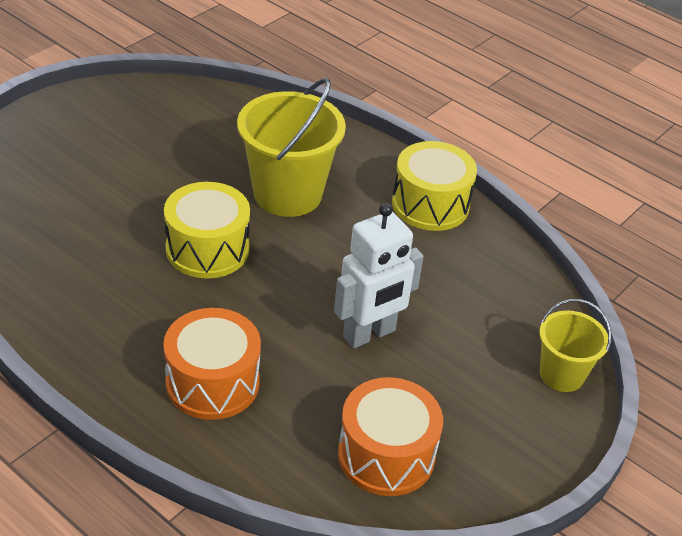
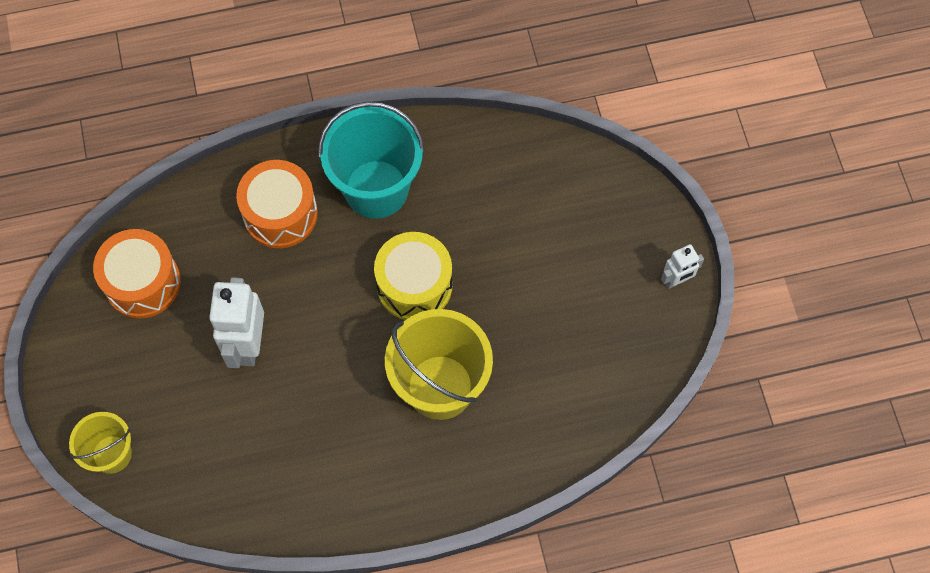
camera: 130 degrees right, 25 degrees up
yellow drum [392,141,477,231] -> none
none -> turquoise bucket [318,102,425,219]
none -> white robot [661,244,704,289]

